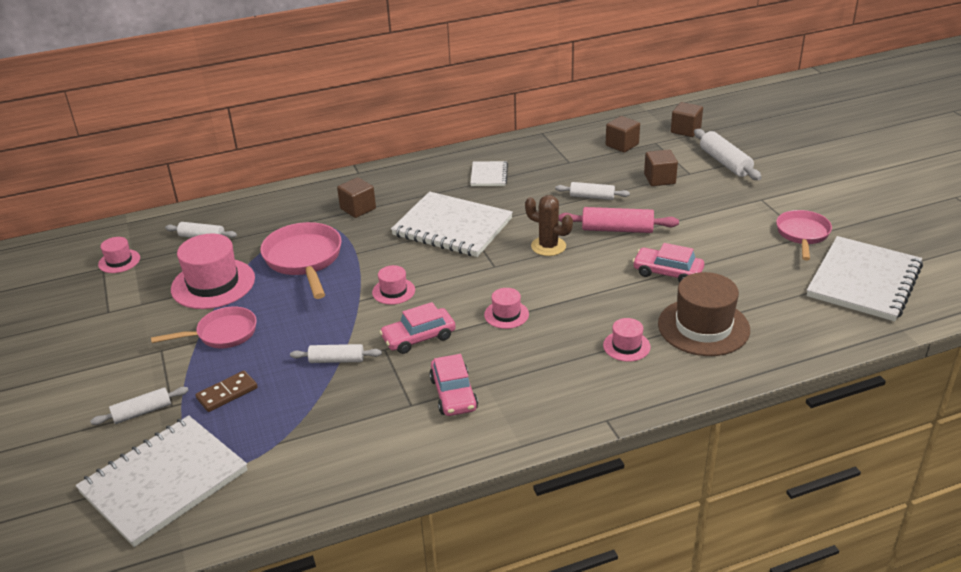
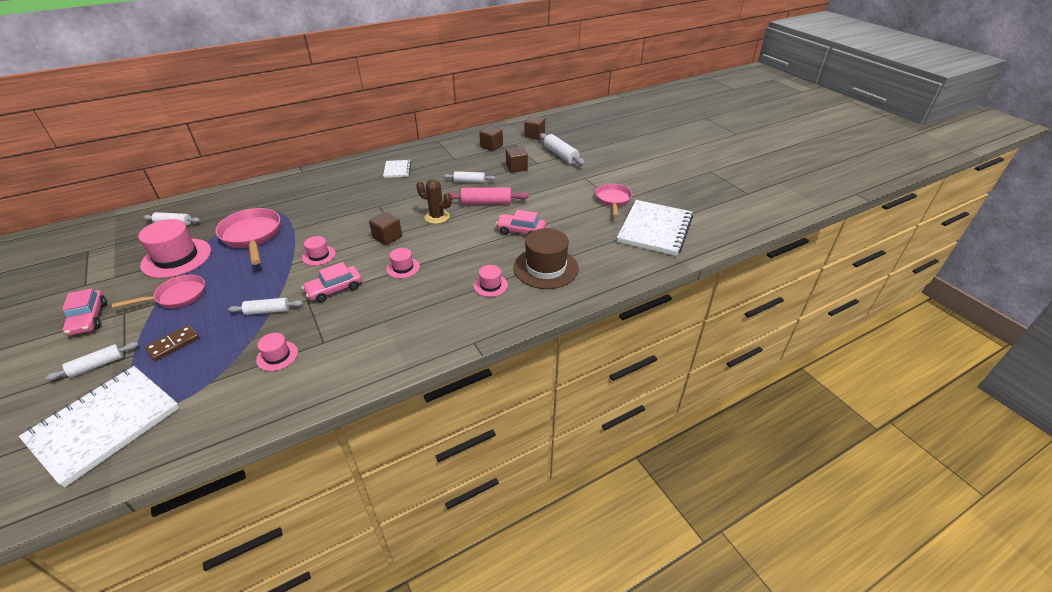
camera: 10 degrees left, 5 degrees up
pink hat [98,237,140,273] -> pink hat moved to [256,333,298,371]
brown cube [337,177,376,218] -> brown cube moved to [369,212,402,246]
white notebook [391,192,513,257] -> none
pink car [429,354,478,416] -> pink car moved to [62,288,107,336]

